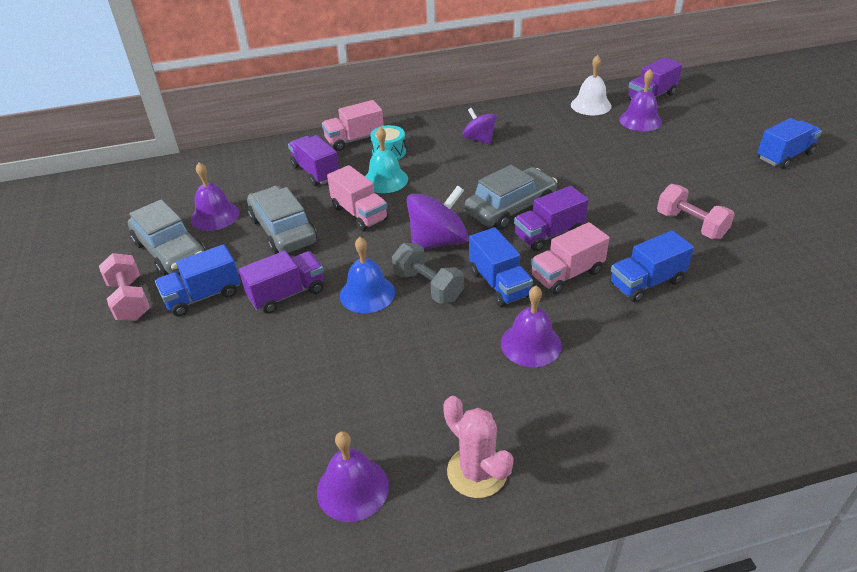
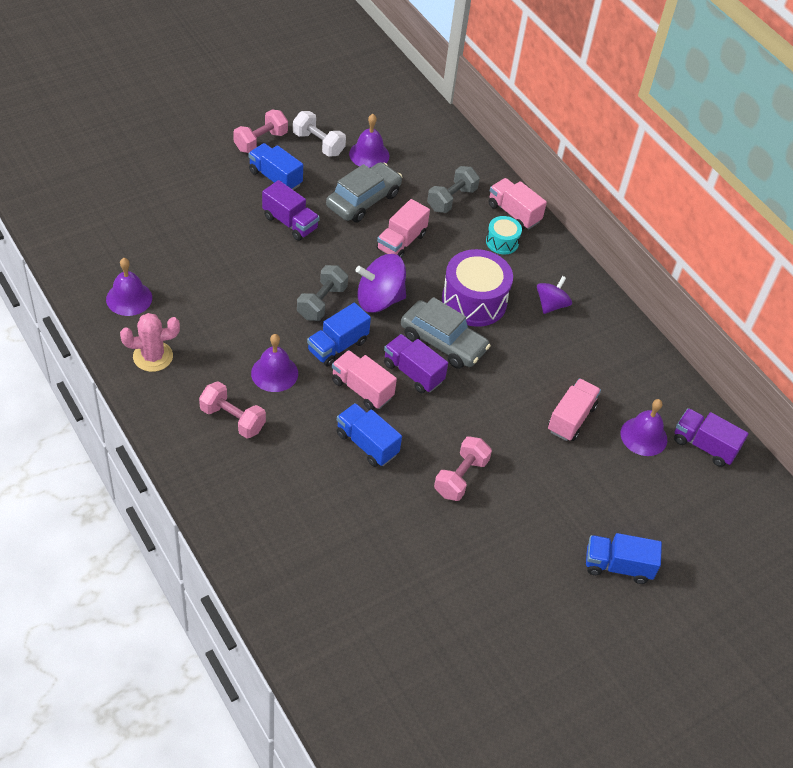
camera: 65 degrees right, 10 degrees up
grey car [128,199,206,276] -> white dumbbell [293,111,346,157]
purple truck [288,135,339,186] -> grey dumbbell [427,166,480,213]
blue bell [340,237,395,313] -> none
turquoise bell [365,127,408,193] -> none
purple spinning top [407,185,468,250] -> purple spinning top turned 135 degrees clockwise [356,254,406,313]
pink cactus [443,396,514,498] -> pink cactus turned 45 degrees clockwise [120,313,180,372]
white bell [571,55,612,116] -> none
blue truck [758,118,822,169] -> blue truck turned 150 degrees clockwise [586,533,662,584]
none -> pink dumbbell [199,381,266,438]
none -> purple drum [442,249,513,327]
none -> pink truck [548,378,601,441]

